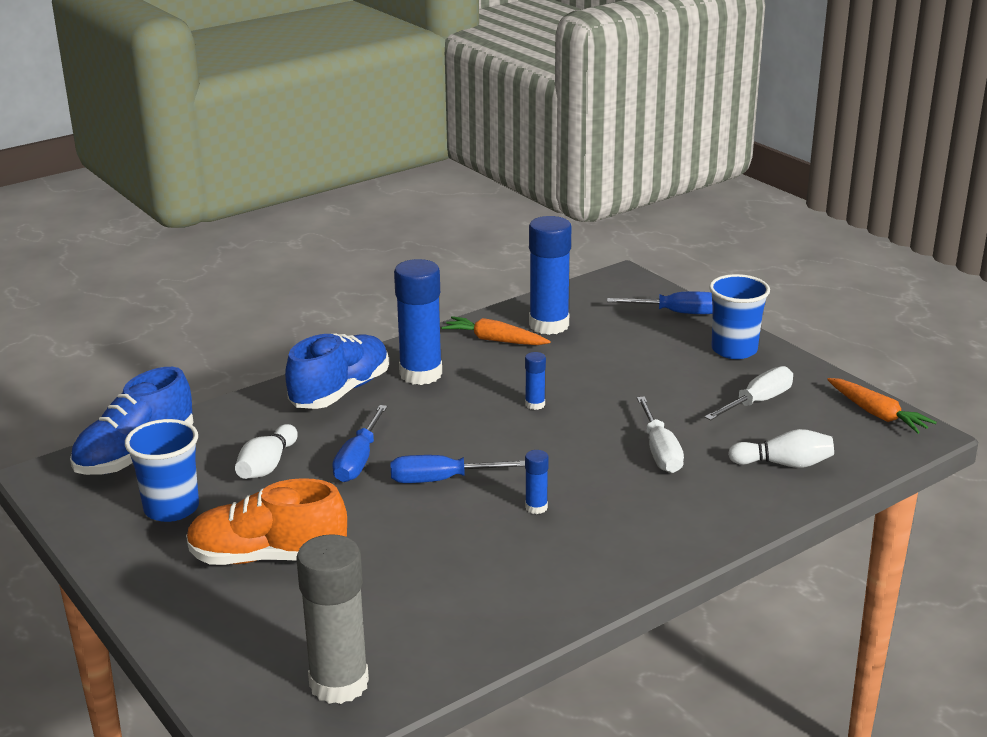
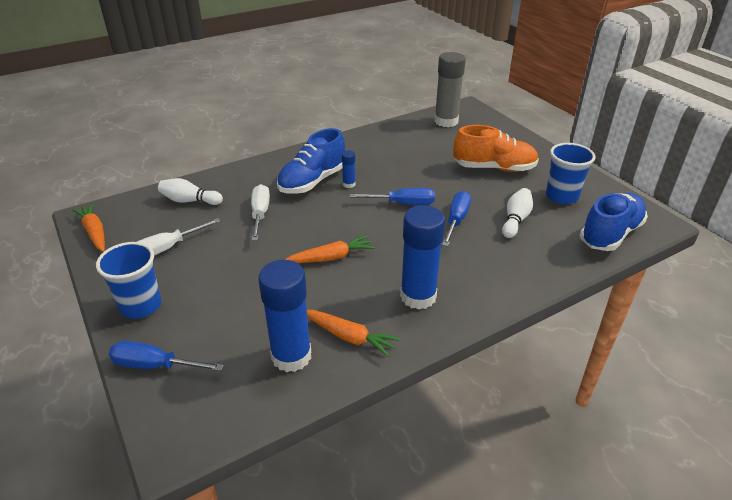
camera: 175 degrees left, 10 degrees up
blue shoe [285,333,389,409] -> blue shoe moved to [277,128,345,194]
blue glue stick [525,352,546,410] -> orange carrot [285,235,375,263]

